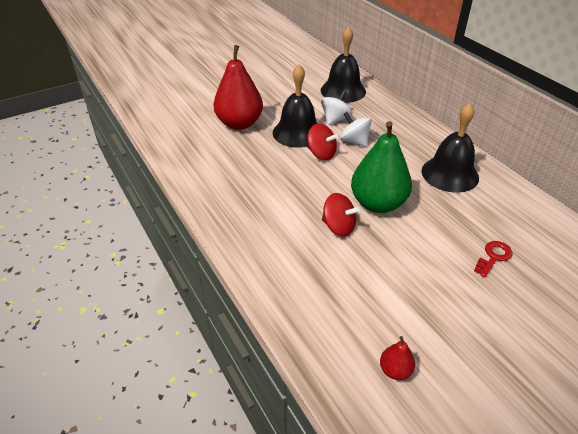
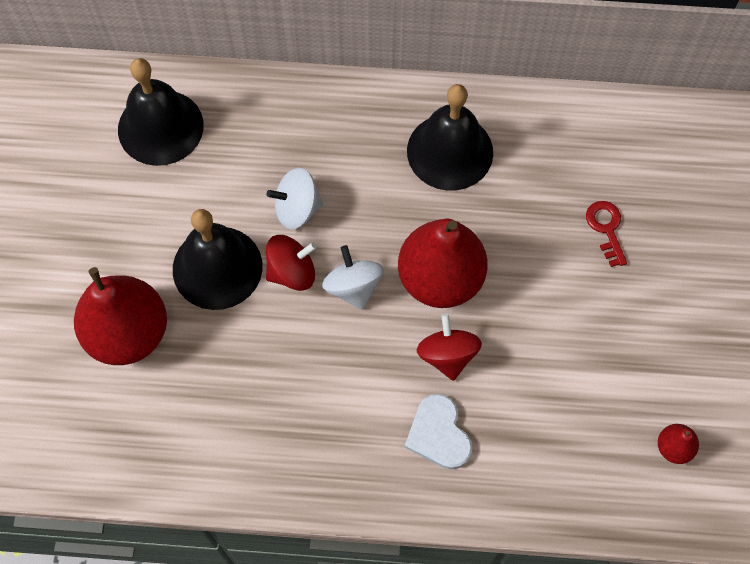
camera: 55 degrees left, 25 degrees up
white spinning top [321,90,352,125] -> white spinning top moved to [322,245,384,310]
red spinning top [322,193,360,237] -> red spinning top turned 75 degrees counterclockwise [417,314,482,381]
green pear [351,121,412,213] -> red pear [398,219,488,308]
none -> white heart [405,394,472,469]

